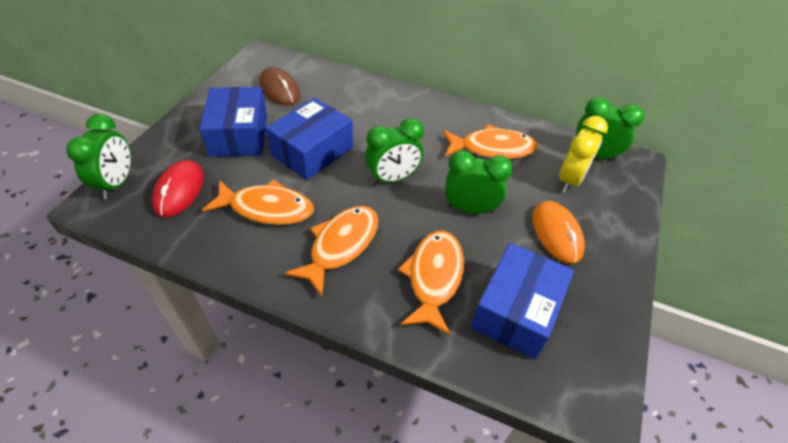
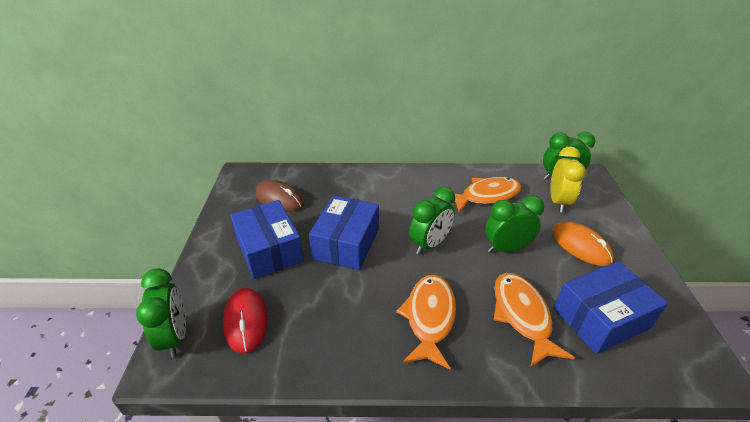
camera: 20 degrees left, 10 degrees down
orange fish [202,179,314,225] -> none
blue box [471,243,574,359] -> blue box turned 60 degrees clockwise [554,261,668,354]

